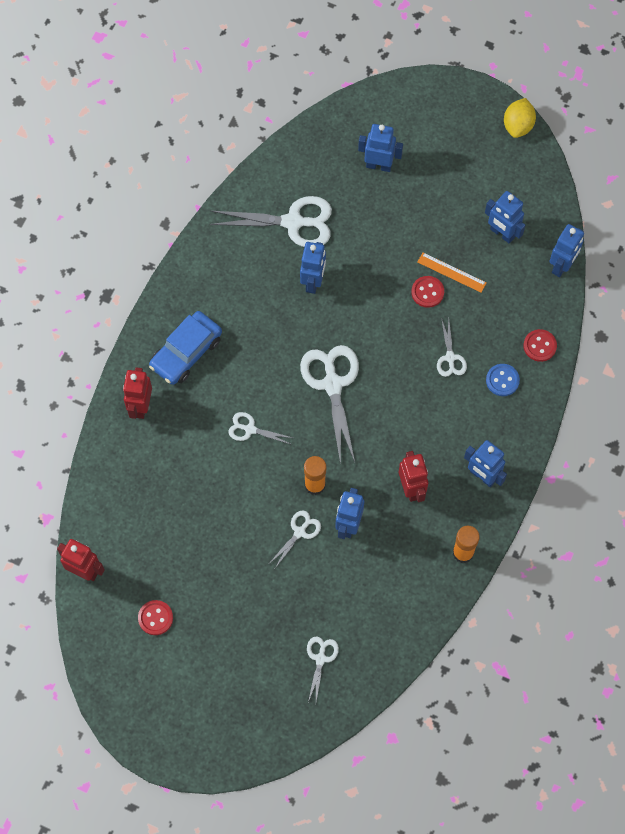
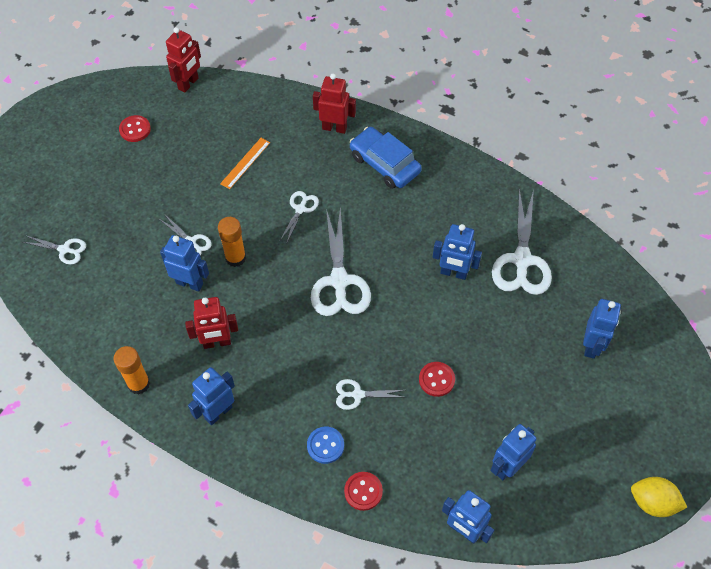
camera: 95 degrees right, 10 degrees down
white scissors [300,345,359,465] -> white scissors turned 90 degrees clockwise [311,207,371,316]
orange ruler [418,253,486,293] -> orange ruler moved to [220,138,270,189]

